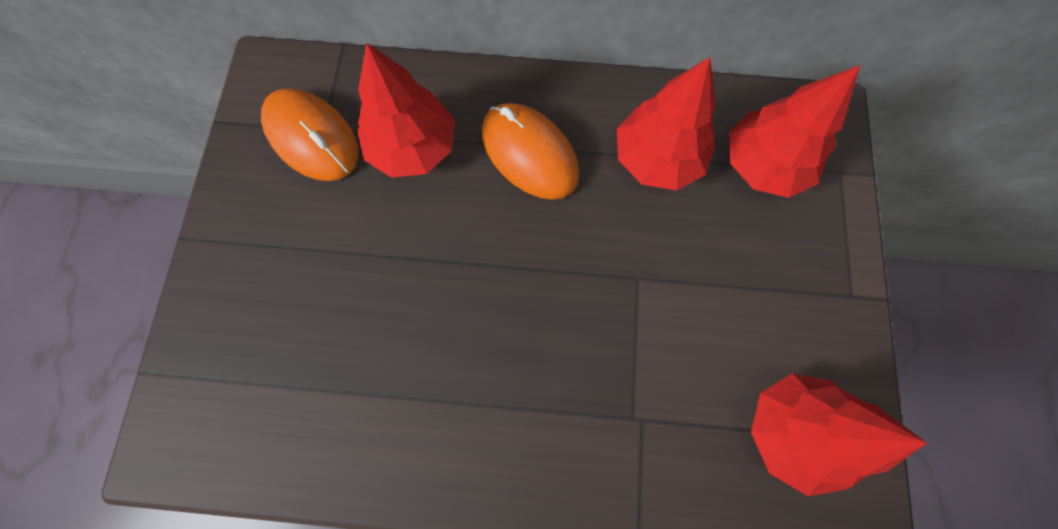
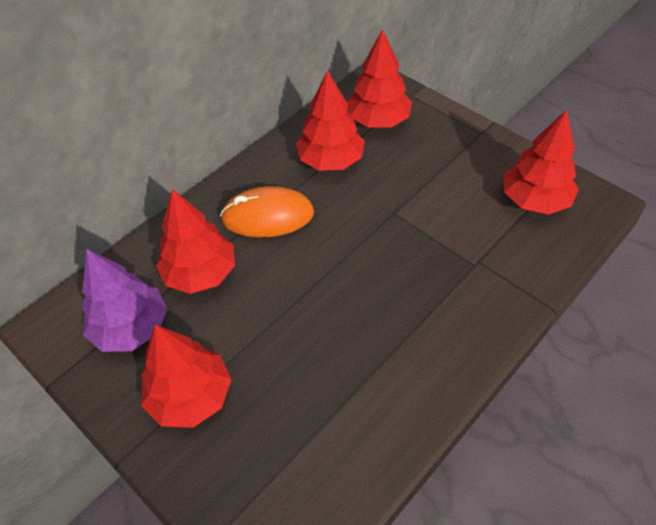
camera: 50 degrees left, 20 degrees down
orange mouse [261,88,358,181] -> purple tree [81,249,167,352]
none -> red tree [141,325,232,428]

